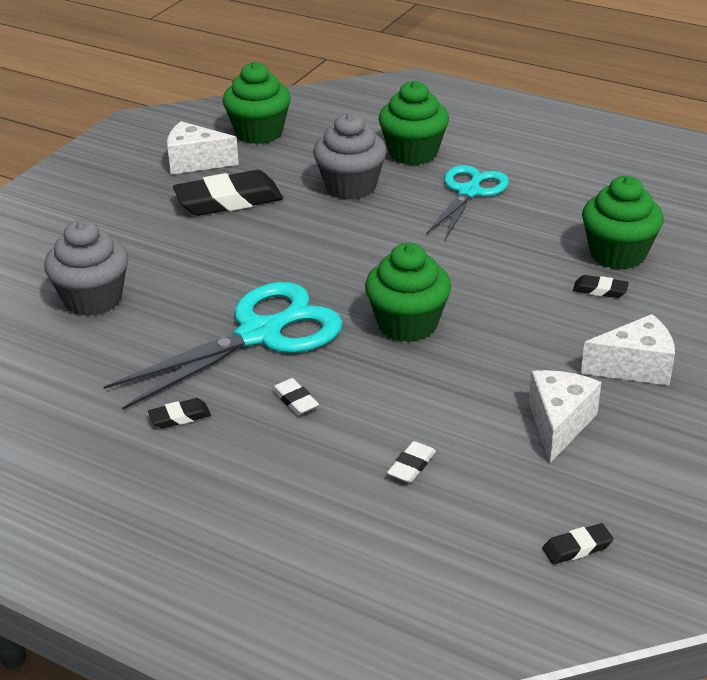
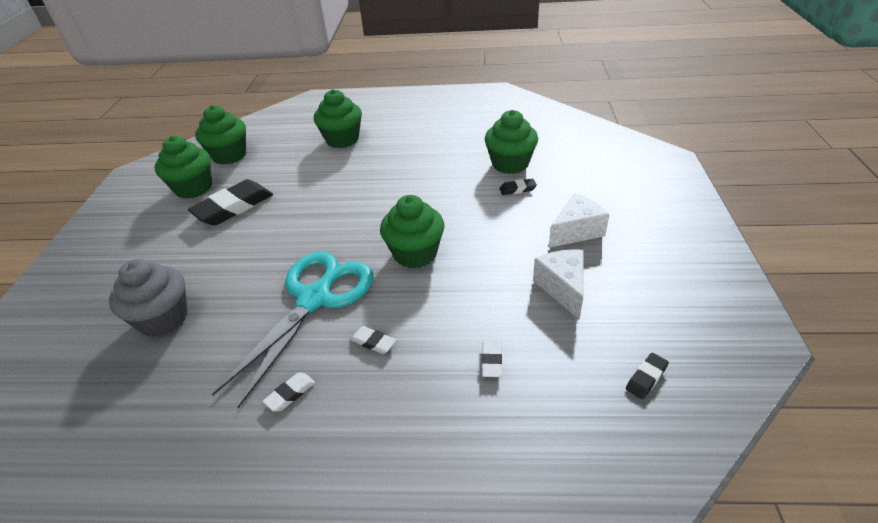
camera: 25 degrees left, 5 degrees up
black eraser [148,398,211,428] -> white eraser [263,372,315,412]
white cheese [167,121,239,174] -> green cupcake [155,136,212,199]
grey cupcake [313,113,387,200] -> none
turquoise scissors [426,165,509,240] -> none

